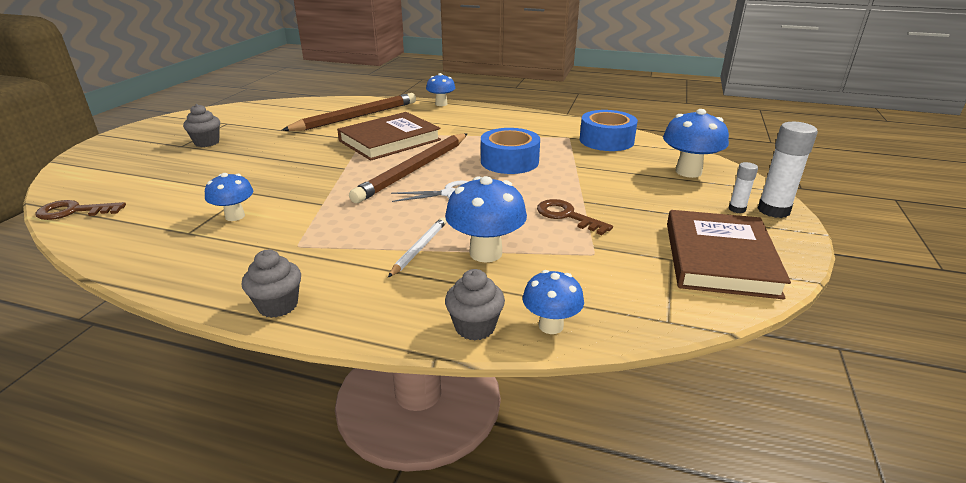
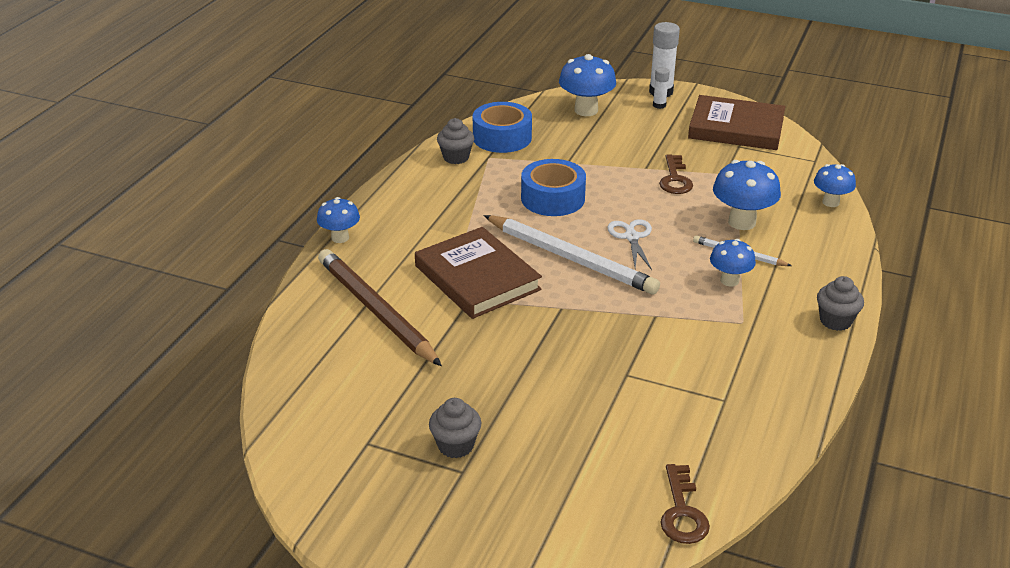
camera: 85 degrees left, 5 degrees up
blue mushroom [205,173,253,221] -> blue mushroom moved to [710,239,756,287]
brown pencil [349,133,467,203] -> white pencil [483,215,660,294]
grey cupcake [445,269,505,340] -> grey cupcake moved to [437,118,474,164]
brown key [537,199,613,235] -> brown key turned 45 degrees counterclockwise [659,154,693,194]

